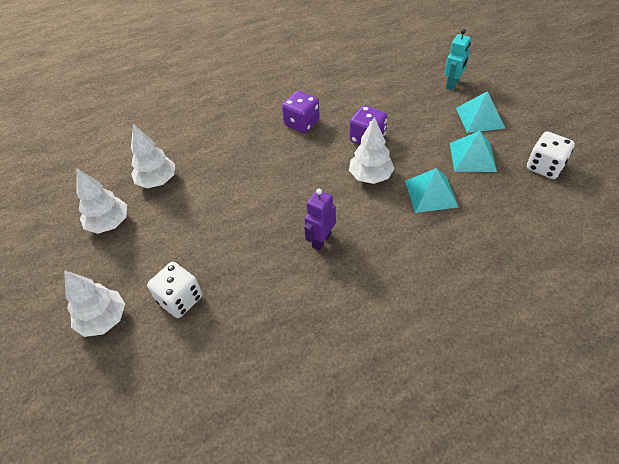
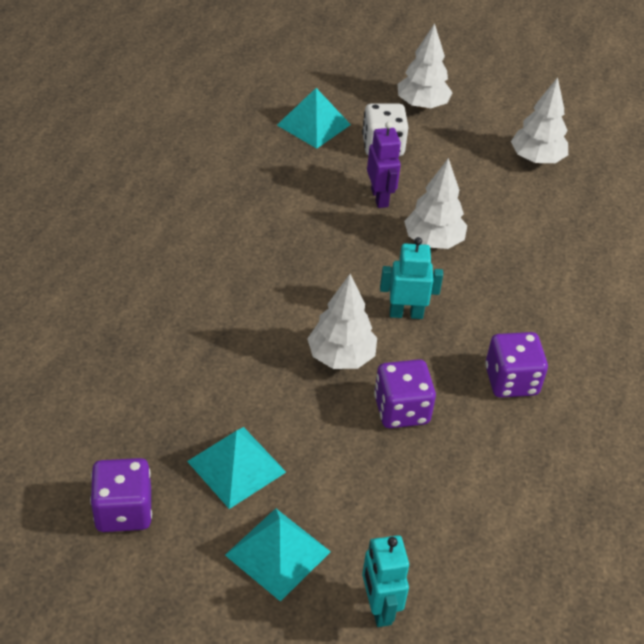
camera: 130 degrees right, 5 degrees down
white tree [131,124,175,188] -> white tree moved to [404,158,467,249]
purple robot [304,189,336,251] -> purple robot moved to [367,121,401,208]
turquoise pyramid [405,168,458,213] -> turquoise pyramid moved to [277,88,351,149]
white dice [527,131,575,179] -> purple dice [90,458,152,532]
none -> turquoise robot [380,237,443,319]

